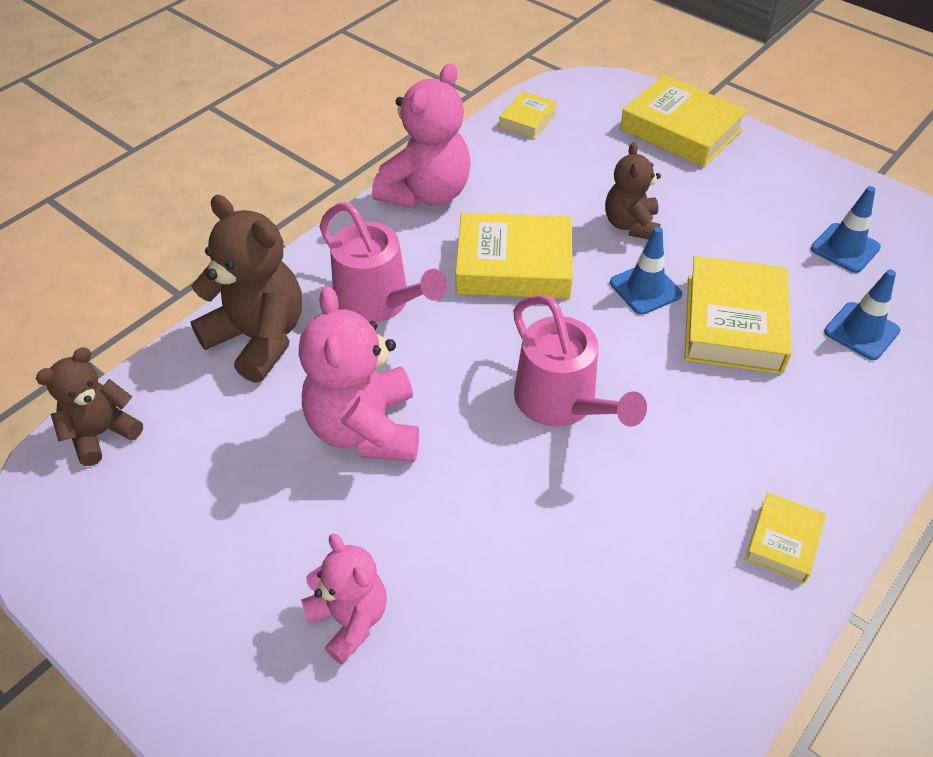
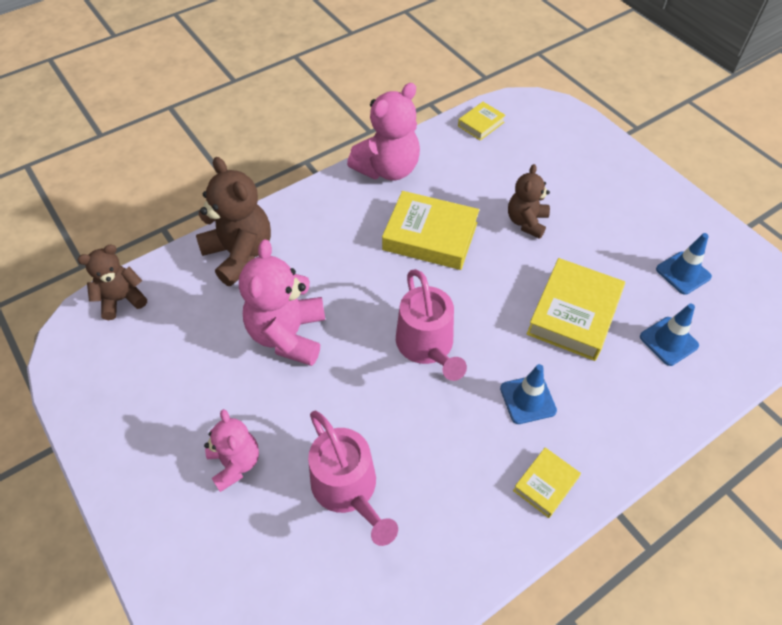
camera: 15 degrees right, 5 degrees up
pink watering can [319,202,448,323] -> pink watering can moved to [308,411,398,546]
blue traffic cone [610,227,682,315] -> blue traffic cone moved to [500,364,557,424]
yellow book [620,75,748,168] -> none

